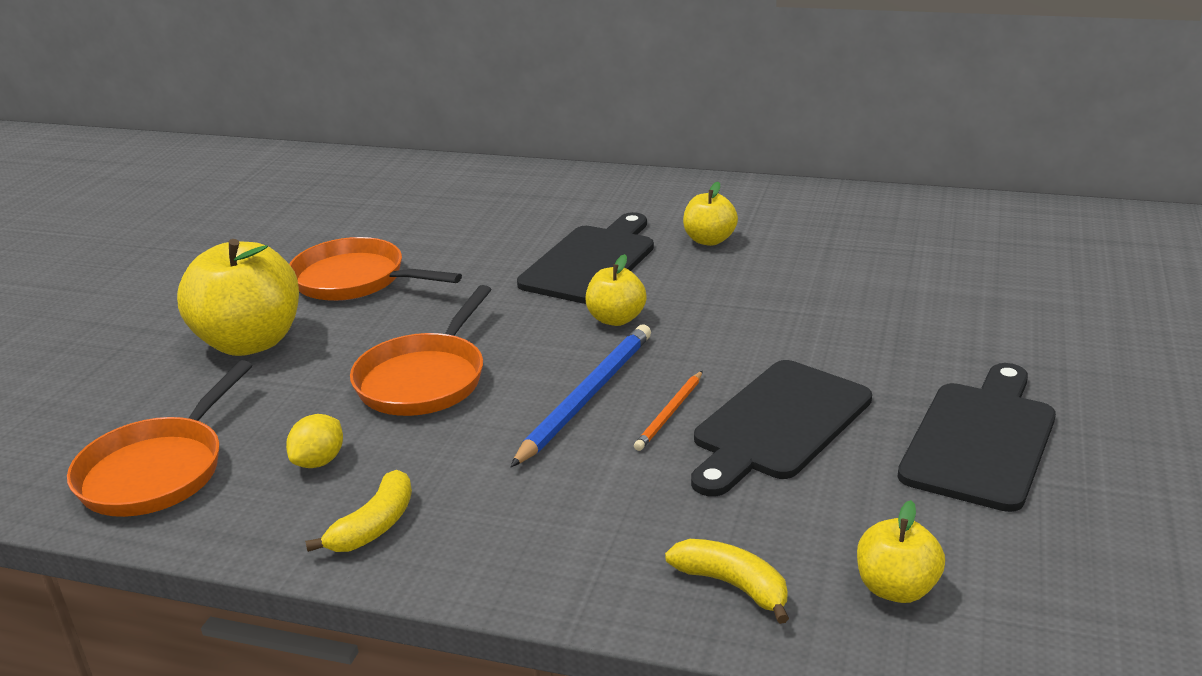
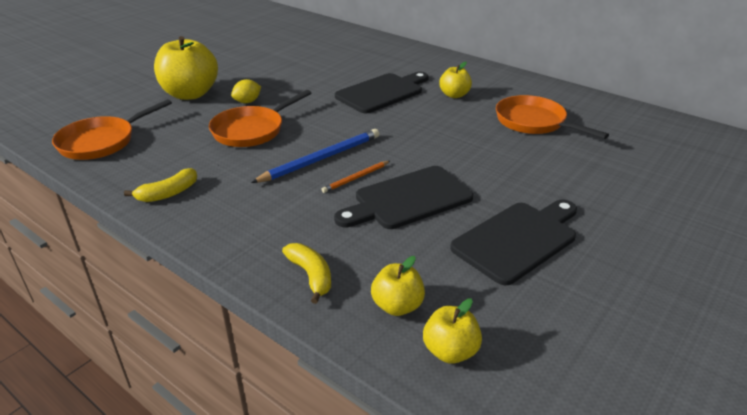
camera: 20 degrees right, 5 degrees up
yellow lemon [286,414,343,468] -> yellow lemon moved to [231,79,261,103]
orange pan [290,237,462,301] -> orange pan moved to [496,95,609,139]
yellow apple [586,254,647,326] -> yellow apple moved to [423,299,482,364]

